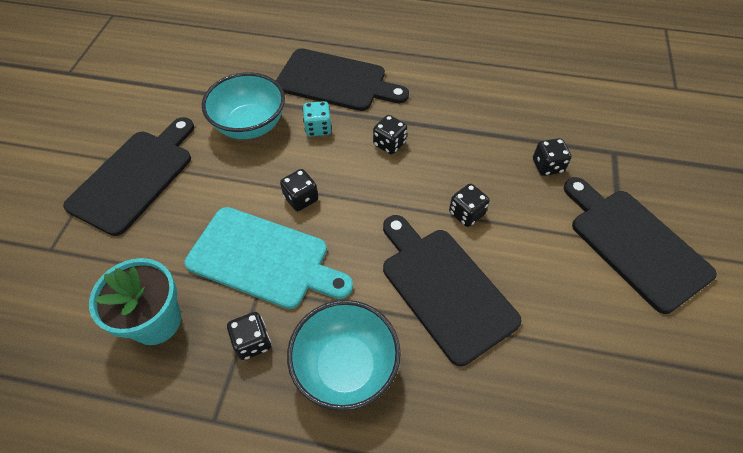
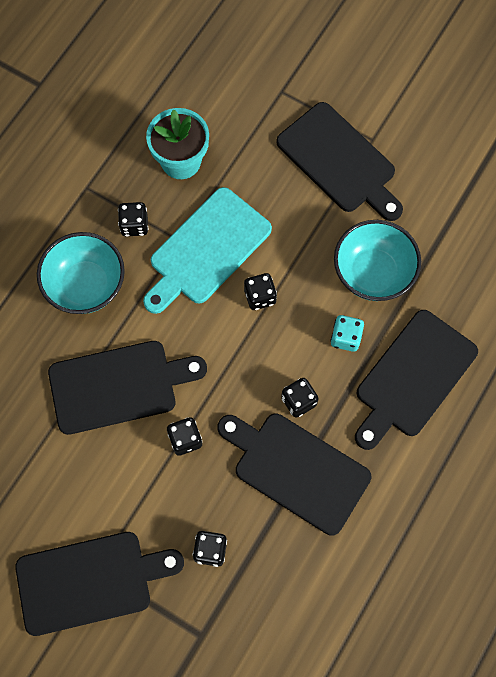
camera: 110 degrees right, 15 degrees up
none -> black cutting board [217,413,371,536]

